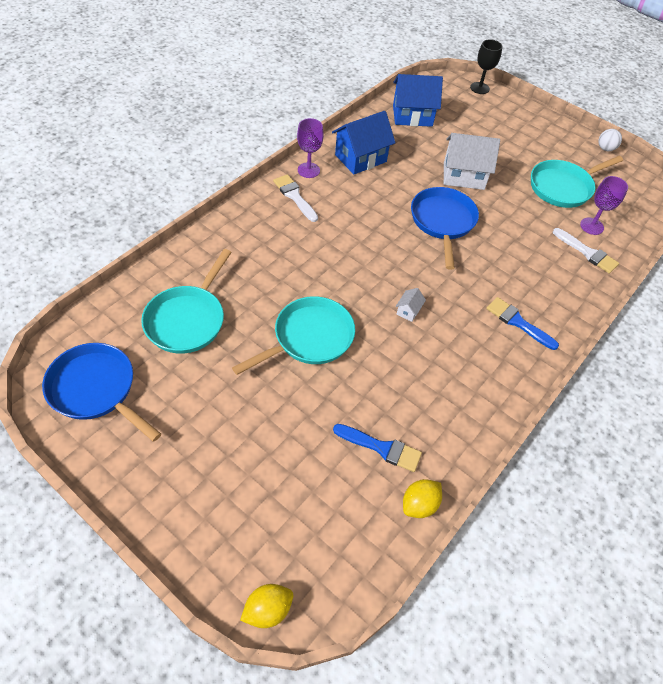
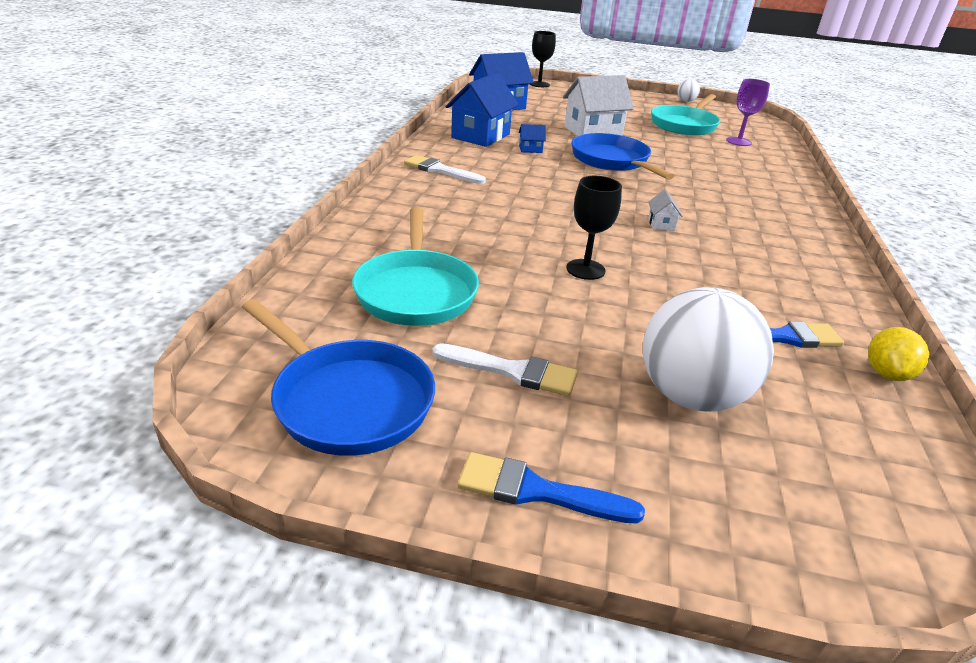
camera: 25 degrees left, 20 degrees down
blue pan [42,343,161,442] -> blue pan turned 150 degrees counterclockwise [242,299,435,456]
turquoise pan [232,296,355,375] -> black goblet [566,176,622,280]
yellow lemon [240,584,293,628] -> none
purple goblet [297,118,324,178] -> none
blue brush [486,297,559,350] -> blue brush moved to [457,452,645,523]
white brush [553,228,619,274] -> white brush moved to [432,343,578,396]
none -> blue house [519,124,546,153]
none -> white ball [643,287,774,412]

